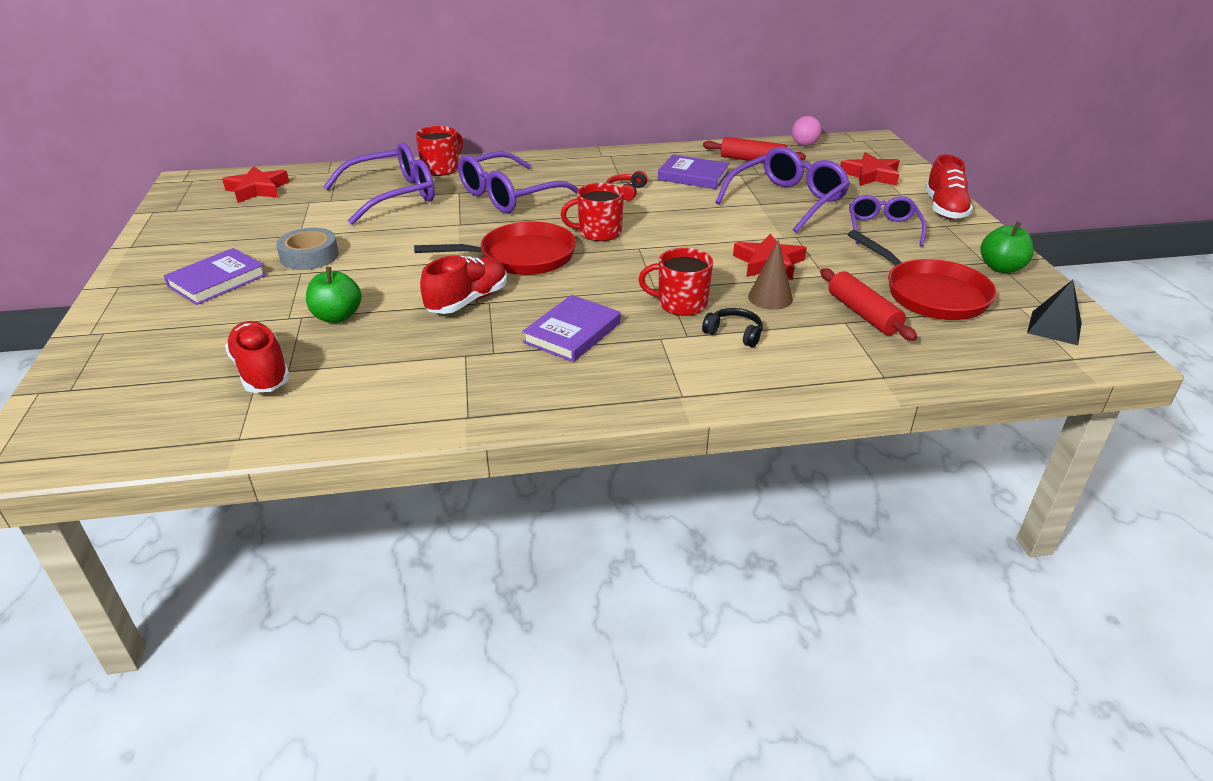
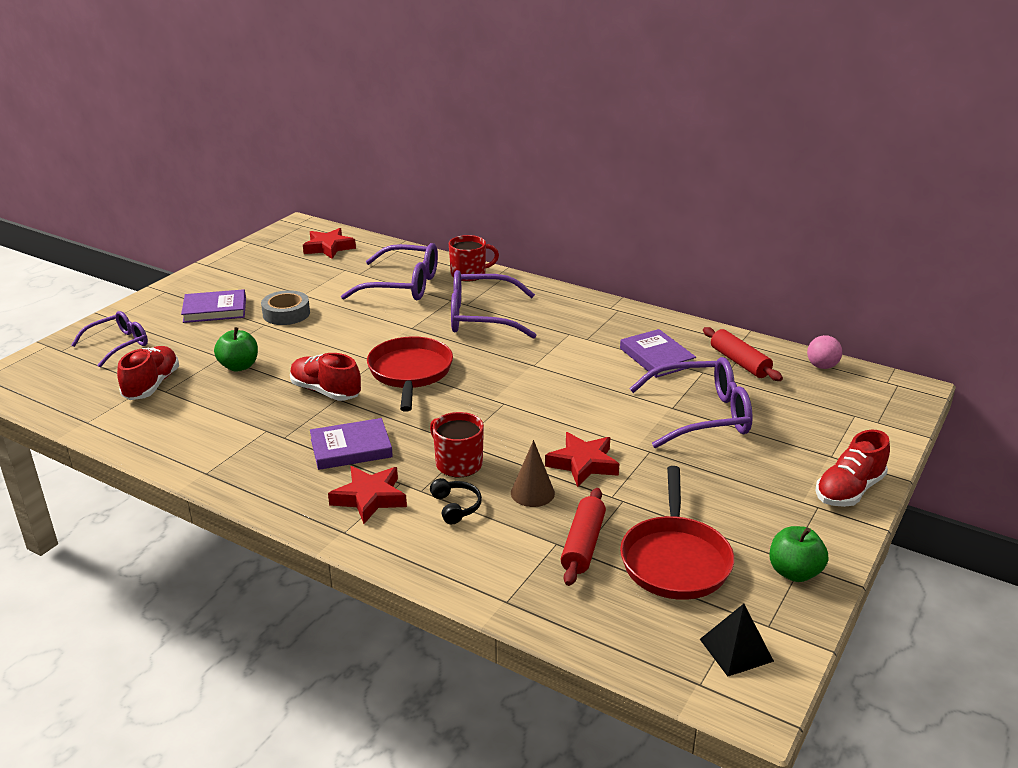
camera: 40 degrees right, 5 degrees down
red pan [414,221,576,275] -> red pan turned 120 degrees counterclockwise [367,336,453,412]
red shoe [420,255,507,314] -> red shoe turned 135 degrees counterclockwise [290,353,361,401]
red mug [561,183,624,241] -> none
red headphones [606,171,648,201] -> none
red star [840,152,900,186] -> red star moved to [328,466,407,524]
purple glasses [849,195,926,247] -> purple glasses moved to [71,311,148,367]

